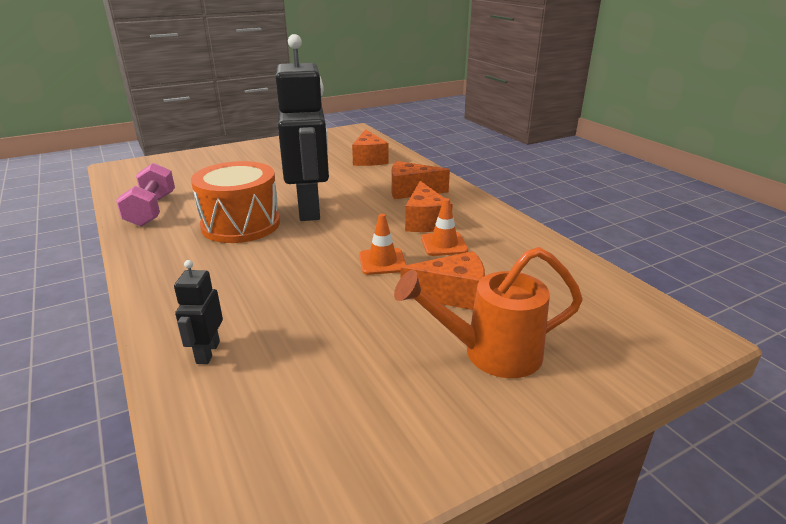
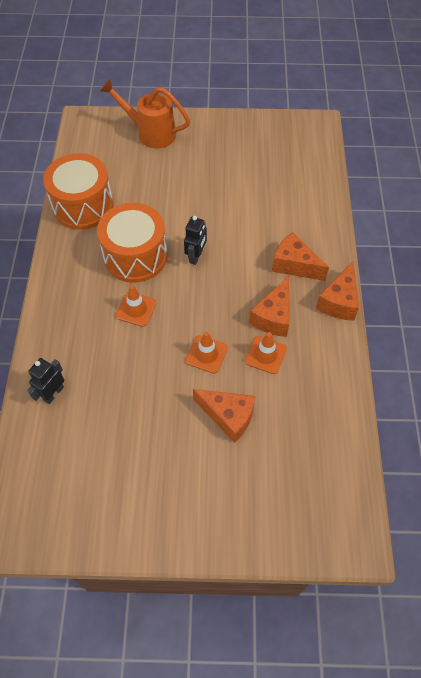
camera: 30 degrees right, 30 degrees up
pink dumbbell [116,163,175,227] -> orange drum [43,153,113,230]
black robot [275,34,329,221] -> black robot [184,216,207,265], size x0.43
orange cheese [352,129,389,166] -> orange cheese moved to [316,262,359,321]
orange watering can [394,247,583,378] -> orange watering can moved to [100,79,190,148]
none -> orange traffic cone [116,285,157,327]

